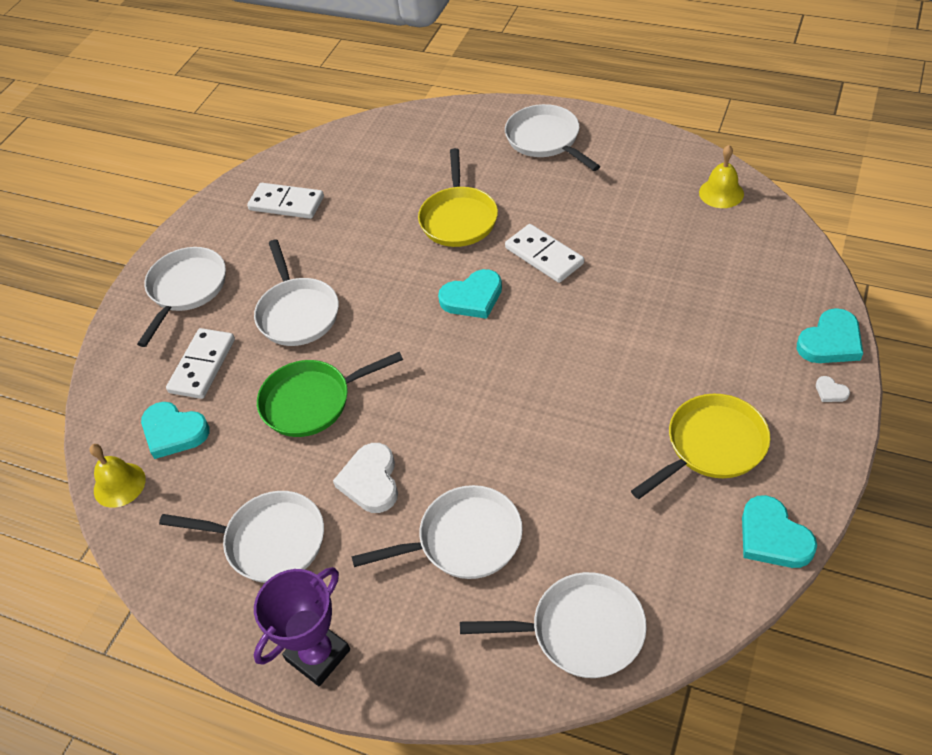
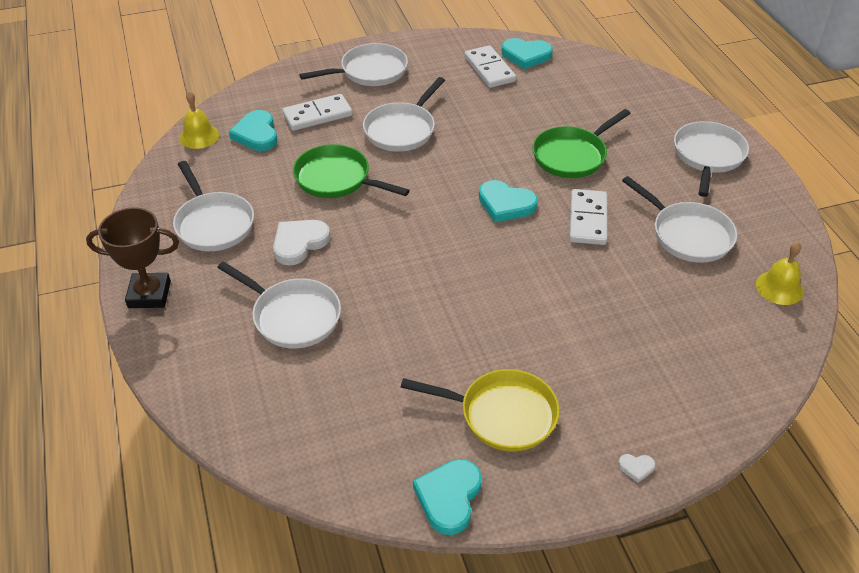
camera: 45 degrees right, 5 degrees down
purple trophy [254,567,350,686] -> brown trophy [86,207,179,308]
yellow pan [418,148,498,247] -> green pan [533,109,631,178]
white pan [460,572,647,678] -> white pan moved to [622,176,737,263]
turquoise heart [797,308,863,363] -> turquoise heart moved to [502,38,553,69]
white heart [816,376,850,402] -> white heart turned 90 degrees counterclockwise [618,454,655,483]

